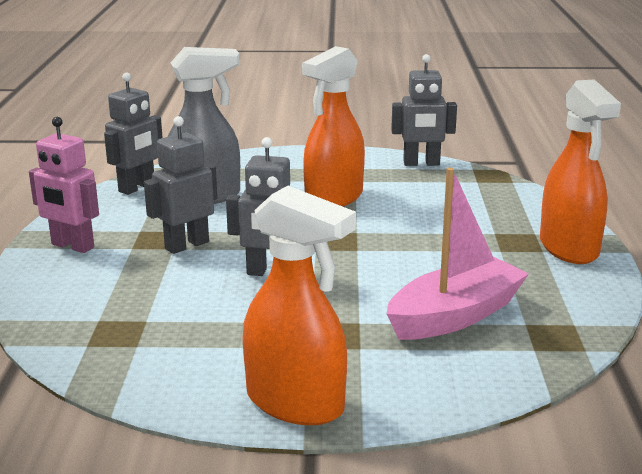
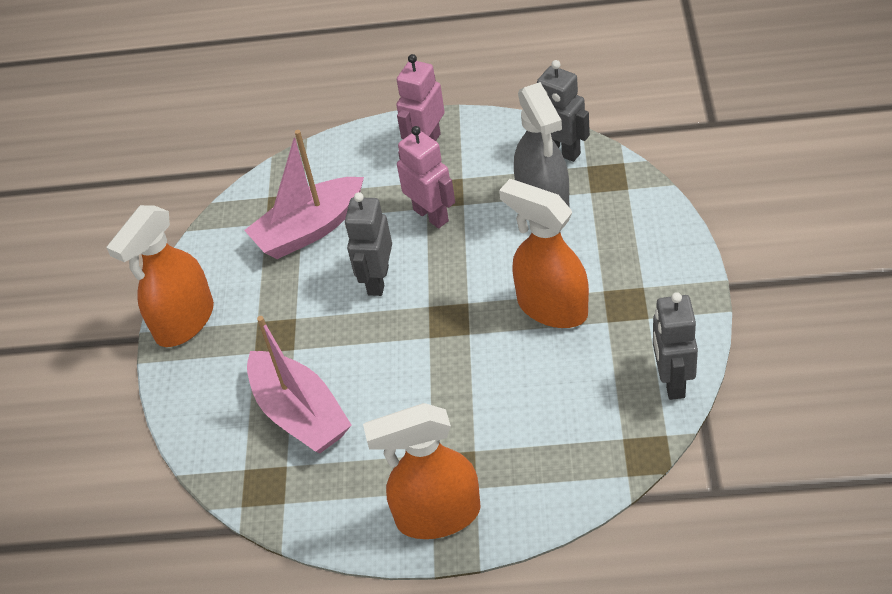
camera: 95 degrees right, 25 degrees up
grey robot [144,116,217,254] -> pink robot [397,126,455,228]
none -> pink boat [244,130,364,259]

